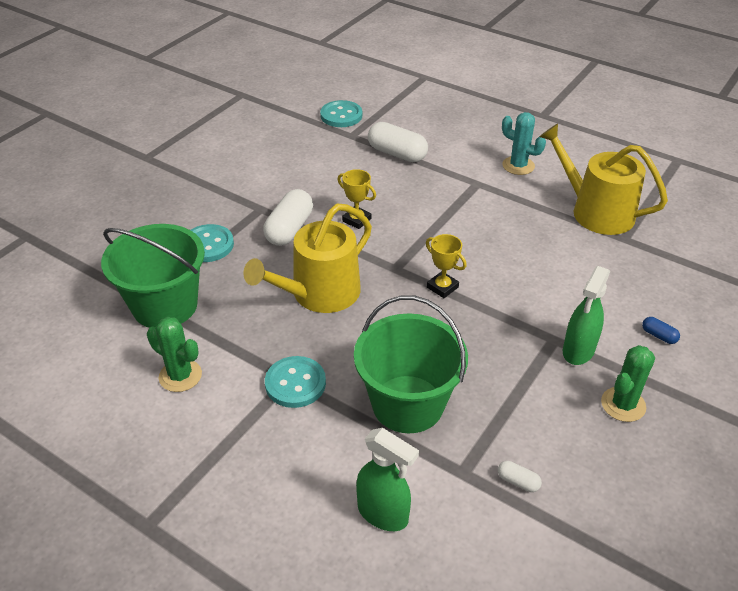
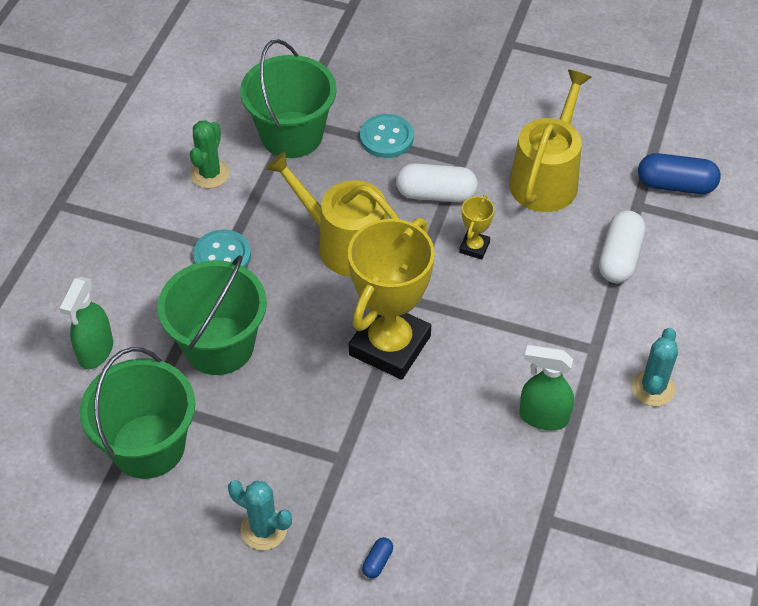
camera: 75 degrees right, 10 degrees up
turquoise button [320,100,362,127] -> blue capsule [638,153,721,194]
yellow trophy [426,234,467,298] -> yellow trophy [348,218,435,380], size x2.38
white capsule [498,461,542,492] -> green bucket [80,347,195,479]
yellow watering can [539,123,668,235] -> yellow watering can moved to [509,70,591,212]
green spray bottle [563,266,610,365] -> green spray bottle moved to [519,345,574,430]
green cactus [601,345,655,422] -> turquoise cactus [228,480,292,550]

